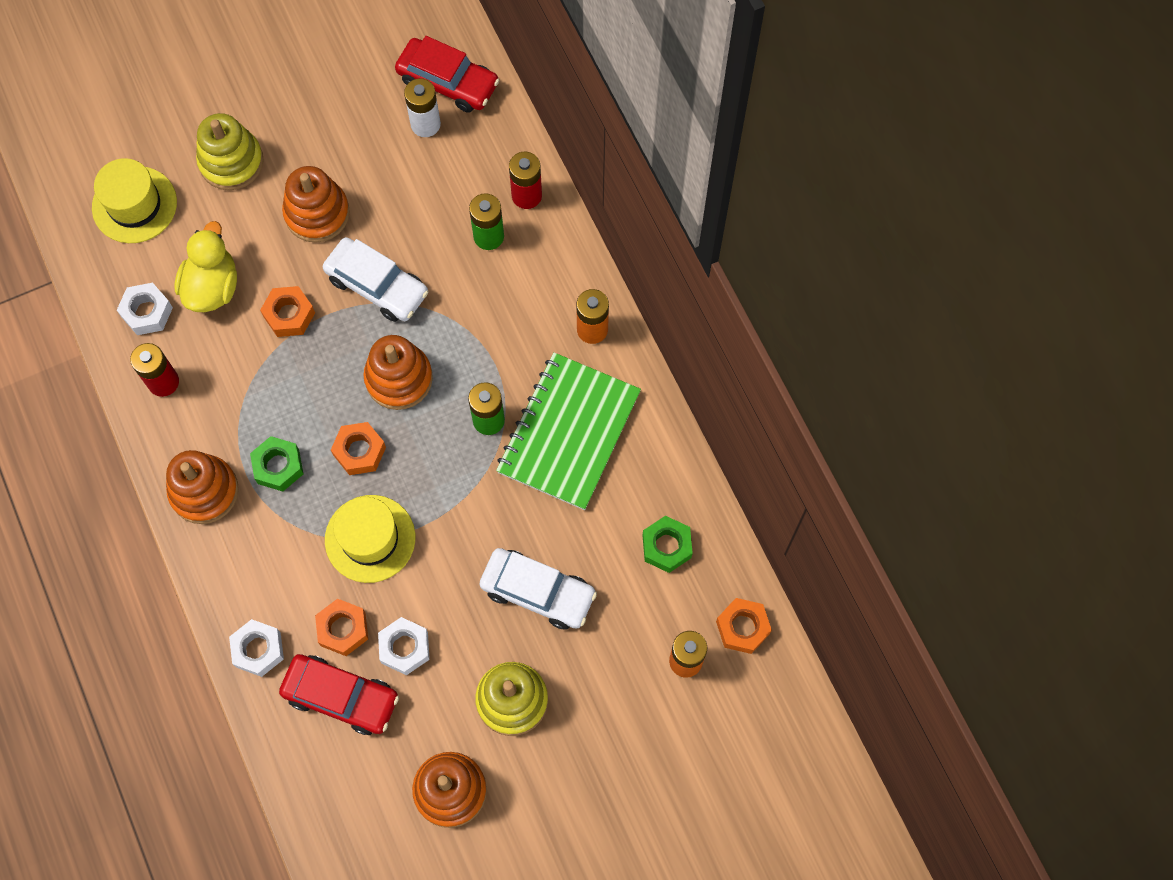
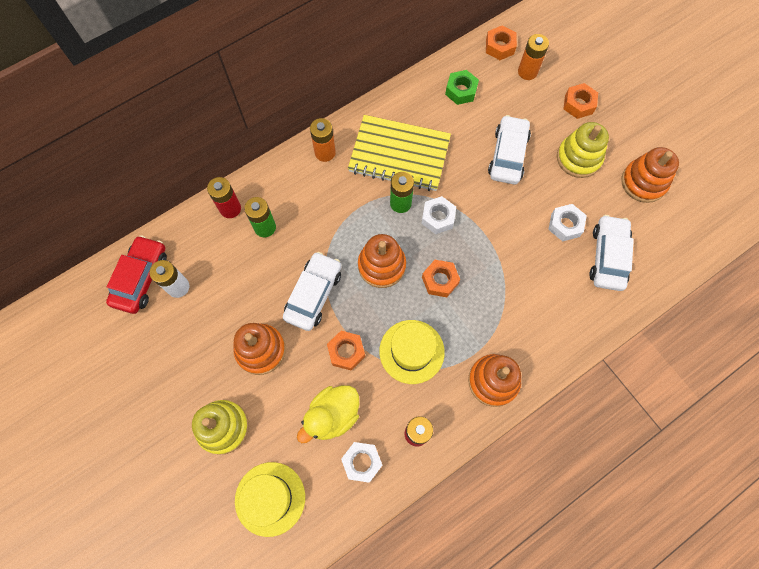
camera: 100 degrees left, 0 degrees up
yellow duck [175,221,237,312] -> yellow duck turned 45 degrees counterclockwise [297,385,359,443]
white nut [229,619,284,677] -> white nut moved to [421,196,456,234]
green nut [250,436,303,492] -> none
red car [279,654,399,735] -> white car [589,215,634,291]
orange nut [315,599,368,656] -> orange nut moved to [563,83,598,119]
yellow hat [325,495,415,583] -> yellow hat moved to [379,320,445,384]
green notebook [496,353,641,510] -> yellow notebook [348,115,451,191]

